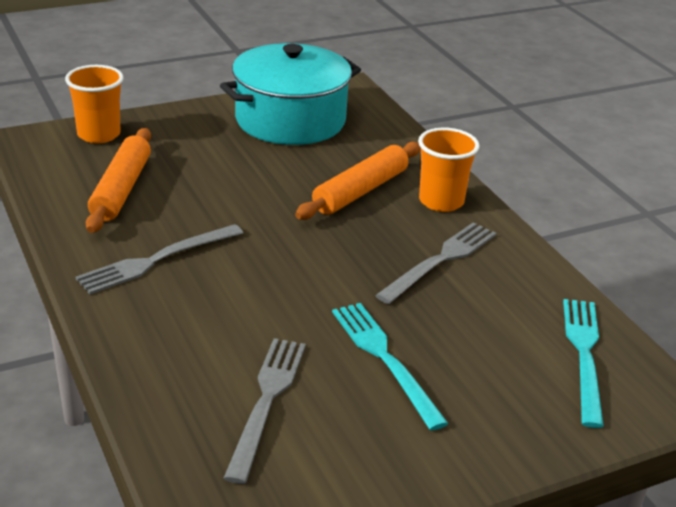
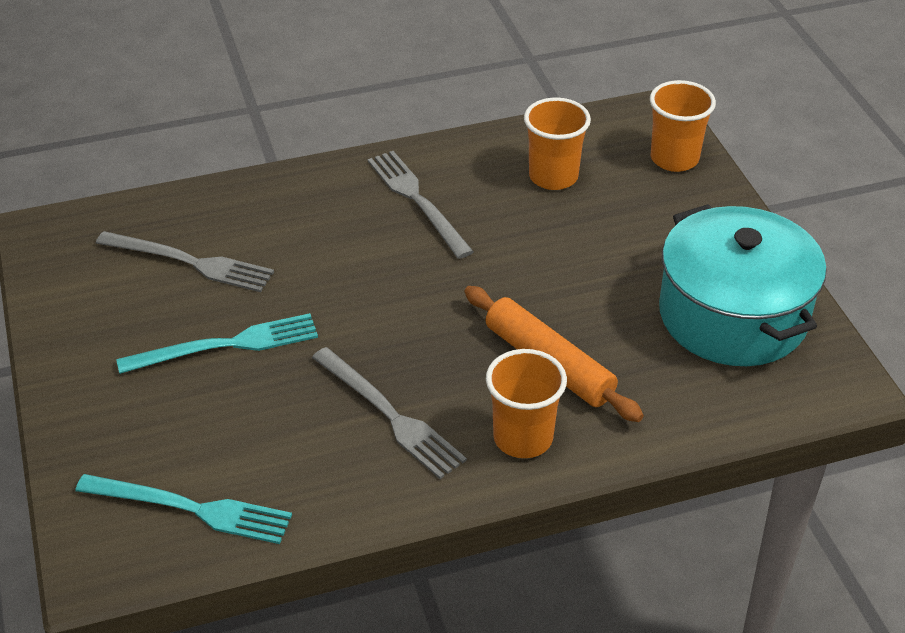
camera: 100 degrees right, 10 degrees up
orange rolling pin [86,128,151,233] -> orange cup [524,98,591,190]

